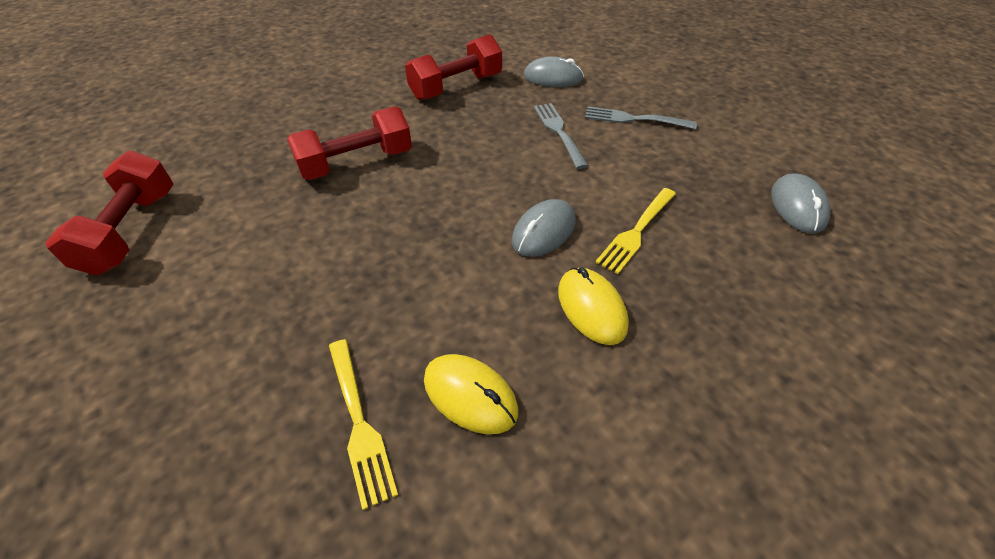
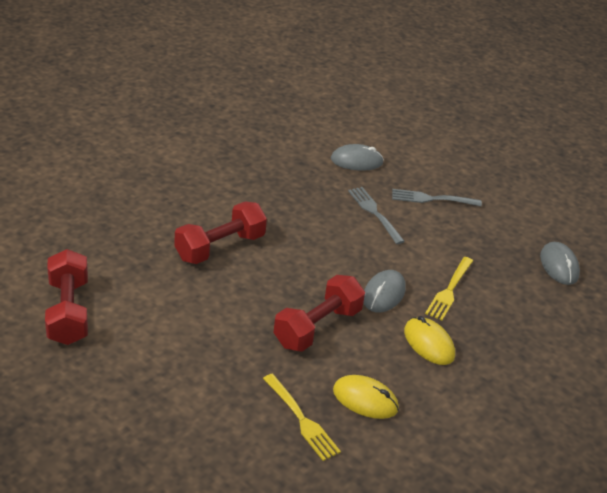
camera: 15 degrees left, 10 degrees down
red dumbbell [405,34,502,100] -> red dumbbell moved to [273,275,365,352]

